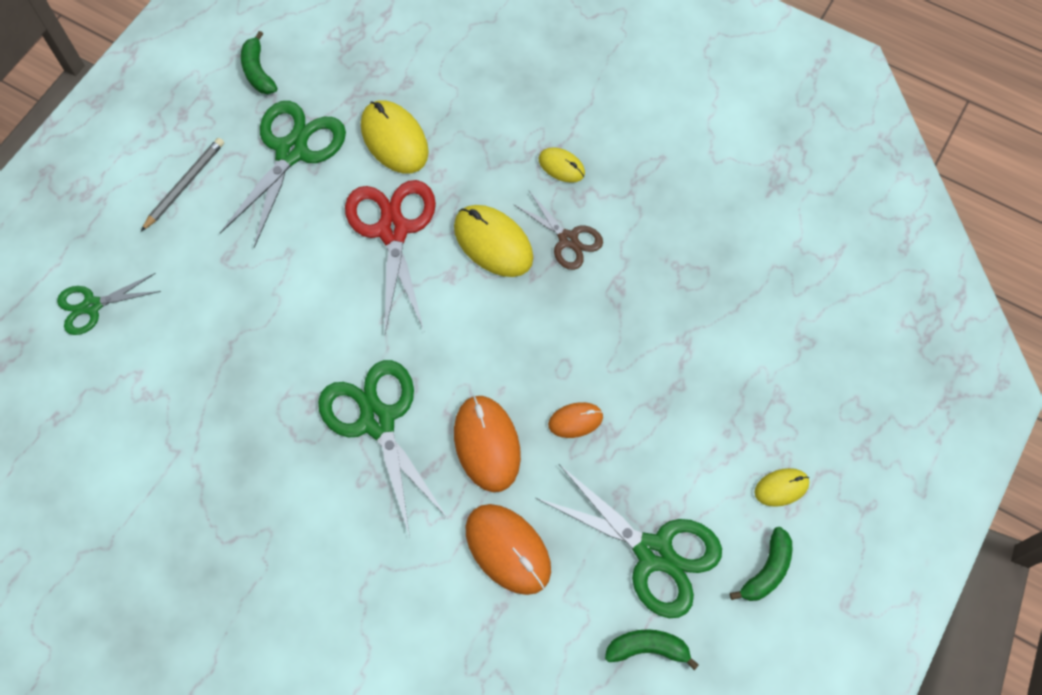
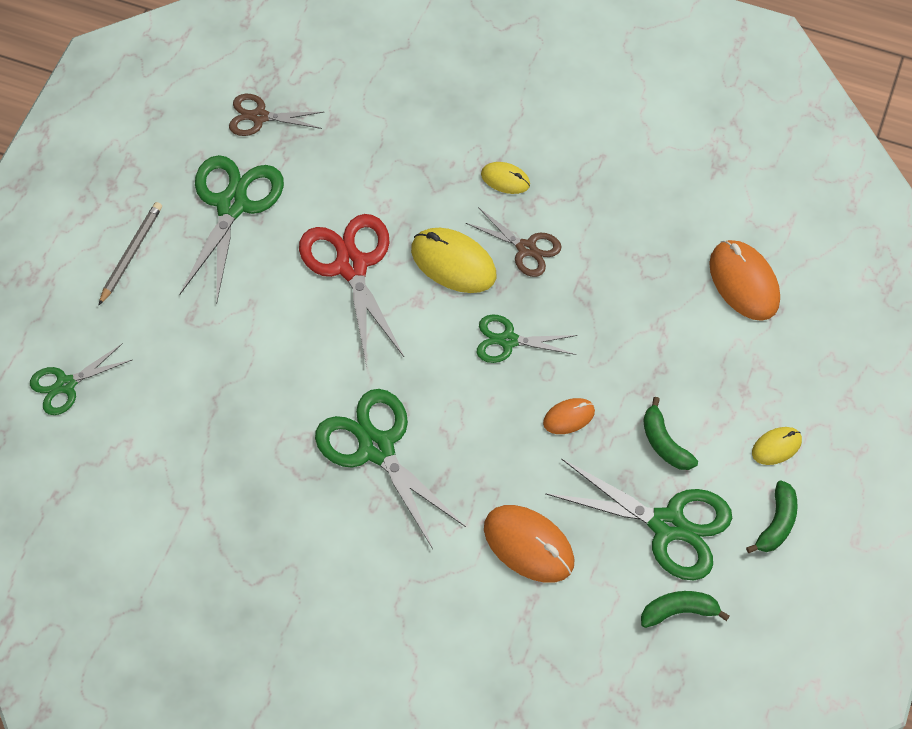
camera: 10 degrees left, 5 degrees down
green banana [241,31,277,94] -> green banana moved to [643,397,698,470]
yellow mouse [361,100,429,174] -> none
orange mouse [454,395,521,492] -> orange mouse moved to [709,240,780,321]
none -> brown scissors [229,94,323,136]
none -> green scissors [477,315,578,363]

